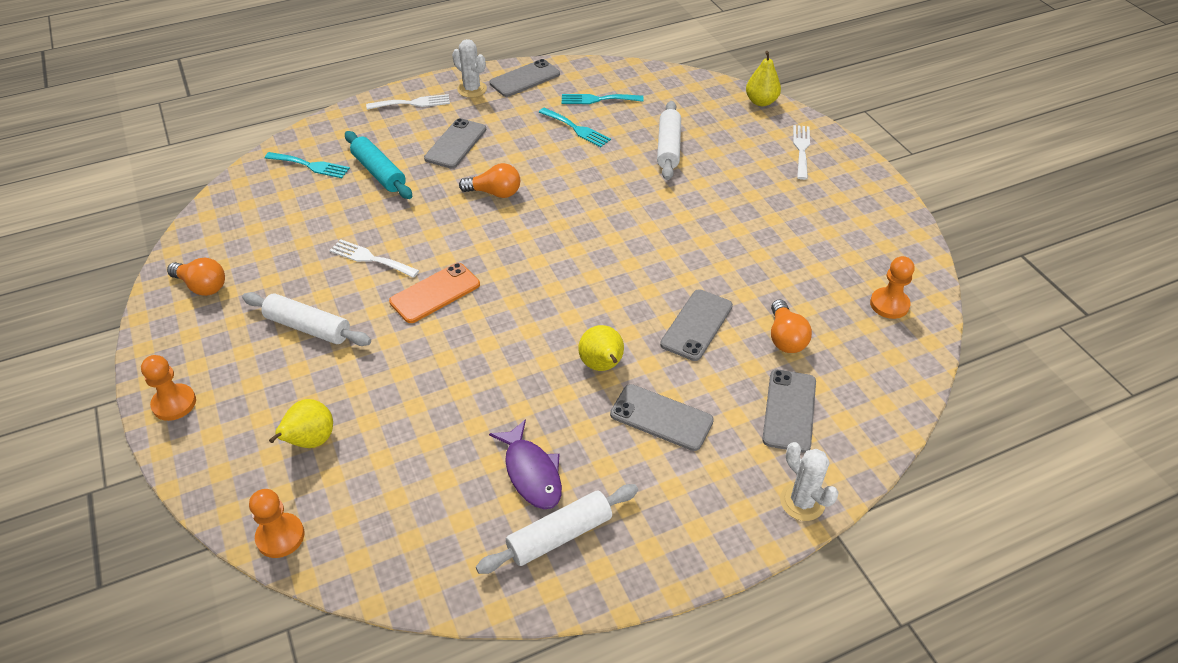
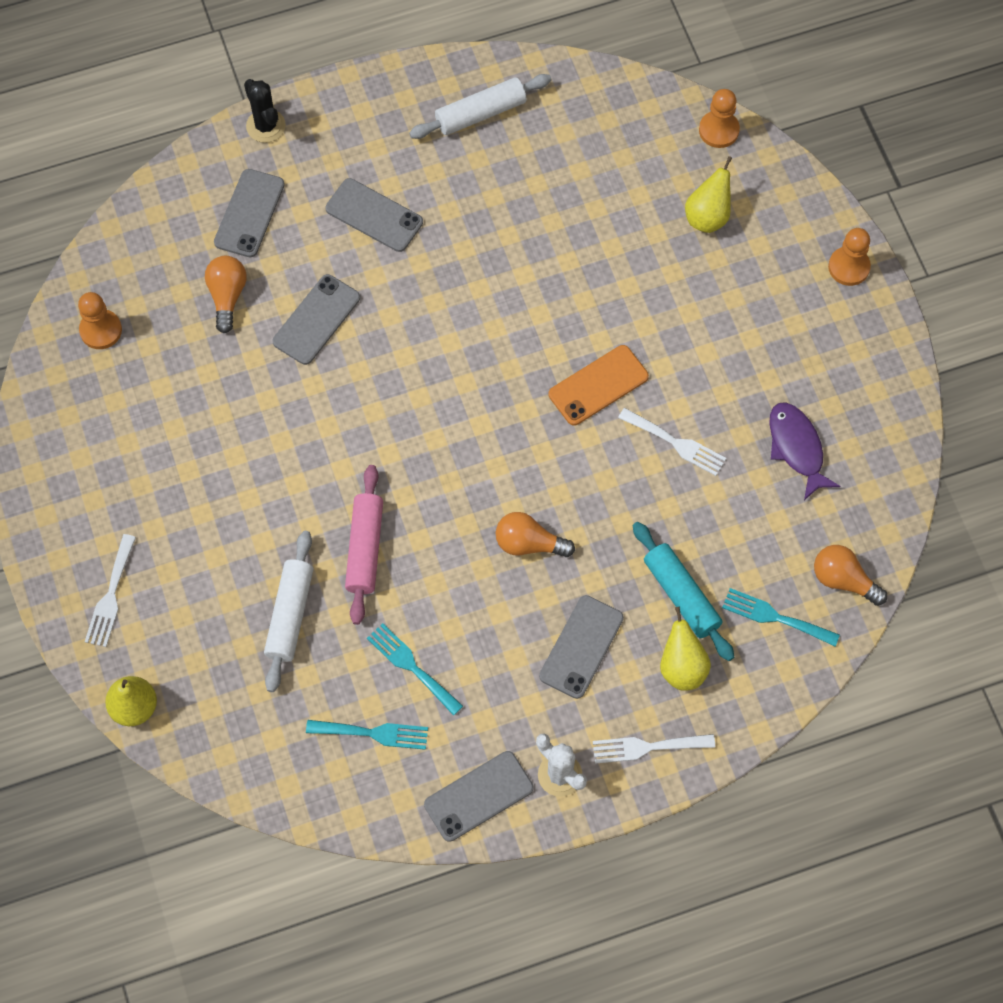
camera: 175 degrees left, 20 degrees up
orange light bulb [167,258,225,296] -> orange light bulb moved to [814,545,887,606]
white rolling pin [242,292,371,346] -> none
purple fish [489,419,562,509] -> purple fish moved to [769,402,840,500]
yellow pear [578,325,624,371] -> yellow pear moved to [660,607,711,691]
white cactus [780,442,839,521] -> black cactus [244,79,286,143]
none -> pink rolling pin [345,465,383,625]

